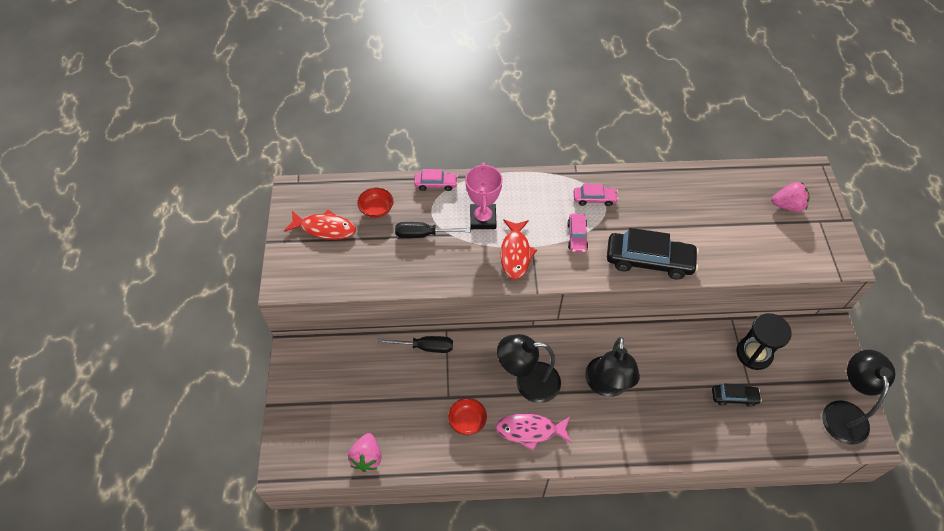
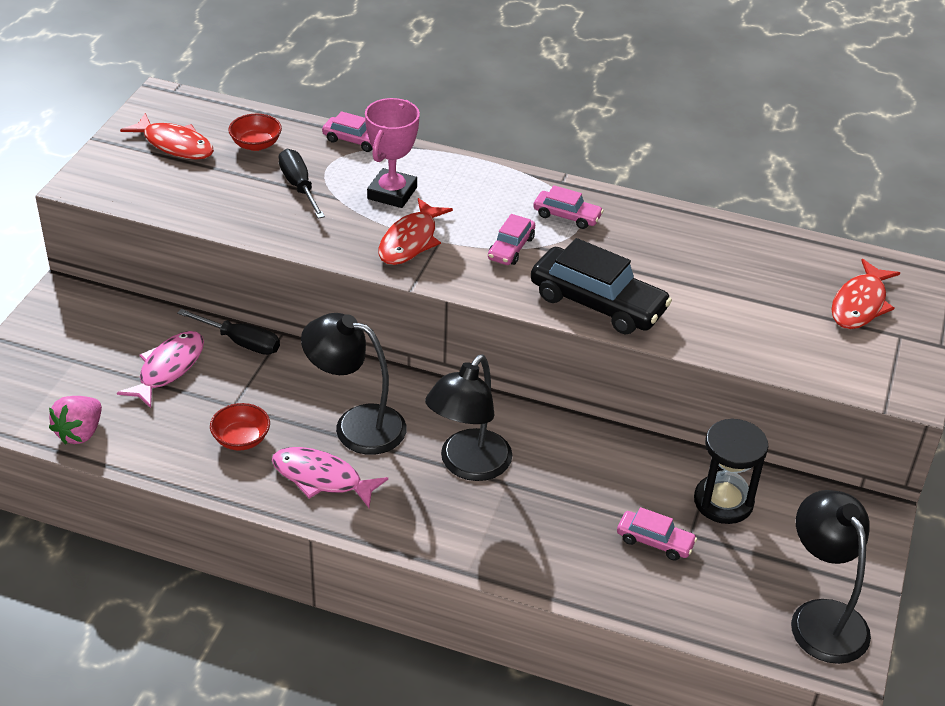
camera: 20 degrees right, 15 degrees down
black screwdriver [395,222,471,238] -> black screwdriver turned 45 degrees clockwise [279,149,325,219]
black car [712,384,762,407] -> pink car [617,507,697,561]
pink strawberry [772,182,810,212] -> red fish [831,259,900,329]
black lamp [822,350,895,445] -> black lamp turned 45 degrees counterclockwise [791,490,871,664]
none -> pink fish [117,331,204,408]

